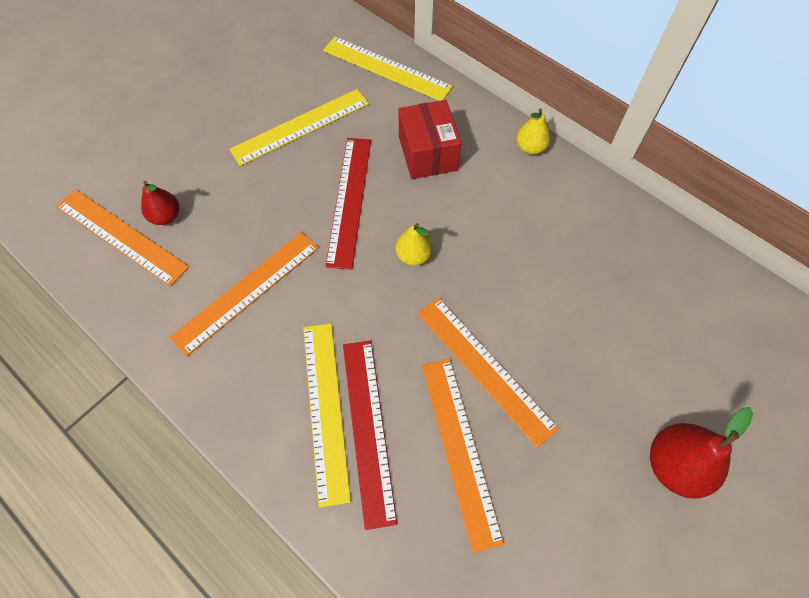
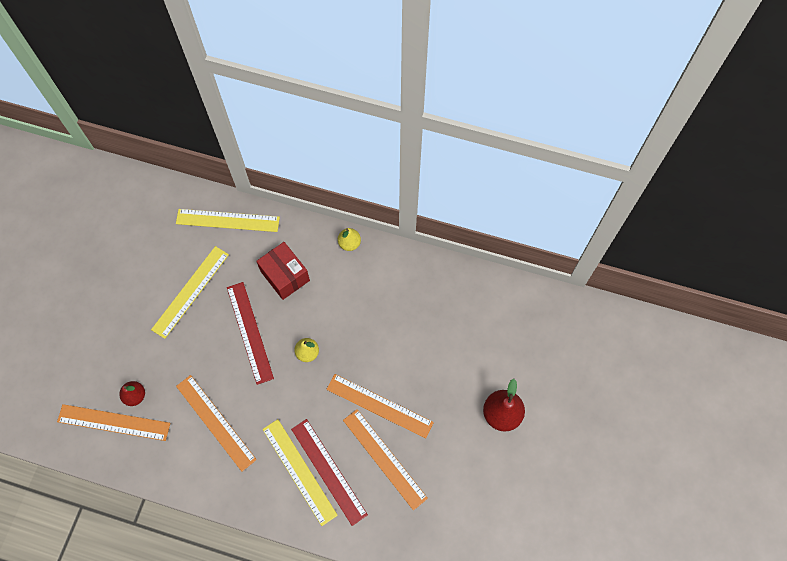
camera: 25 degrees left, 5 degrees up
orange ruler [170,232,319,356] -> orange ruler turned 60 degrees counterclockwise [176,375,257,471]

